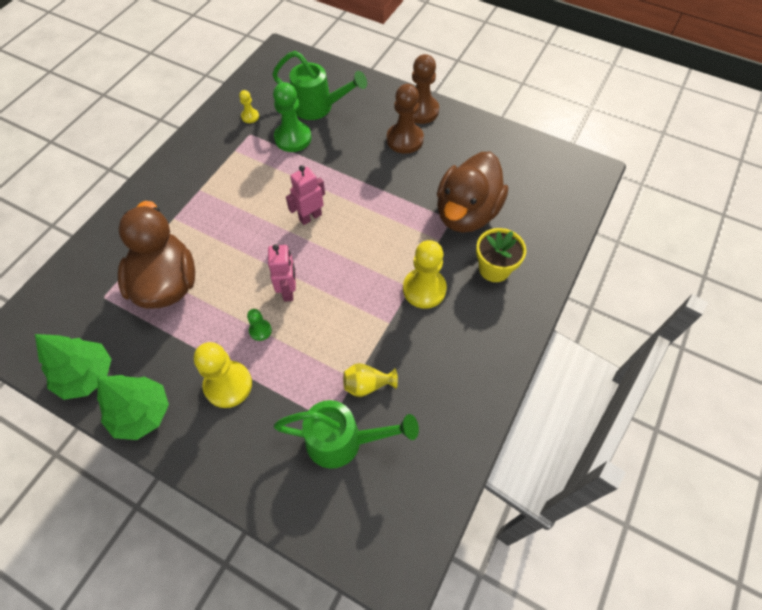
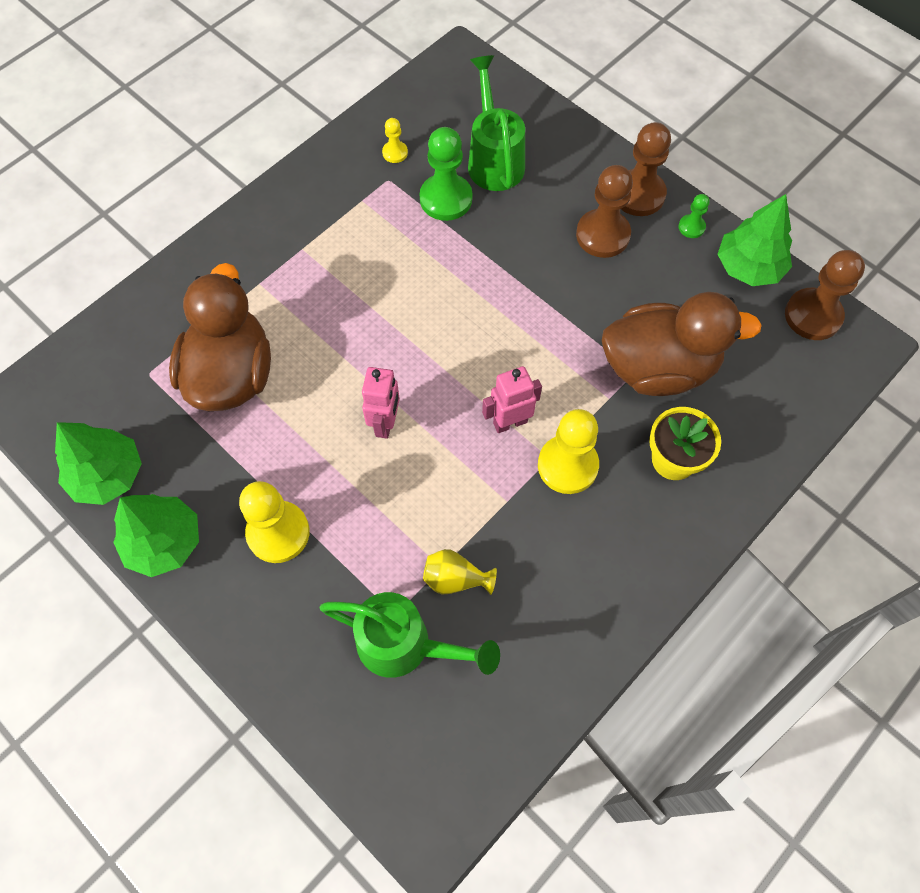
camera: 15 degrees right, 5 degrees up
green pawn [247,309,272,341] -> green pawn moved to [679,194,710,238]
green watering can [272,51,367,120] -> green watering can turned 135 degrees counterclockwise [468,55,525,191]
pink robot [286,165,325,225] -> pink robot moved to [482,366,542,433]
brown duck [437,152,508,233] -> brown duck turned 135 degrees counterclockwise [602,292,762,396]
none -> green tree [717,194,792,286]
none -> brown pawn [785,250,865,340]

